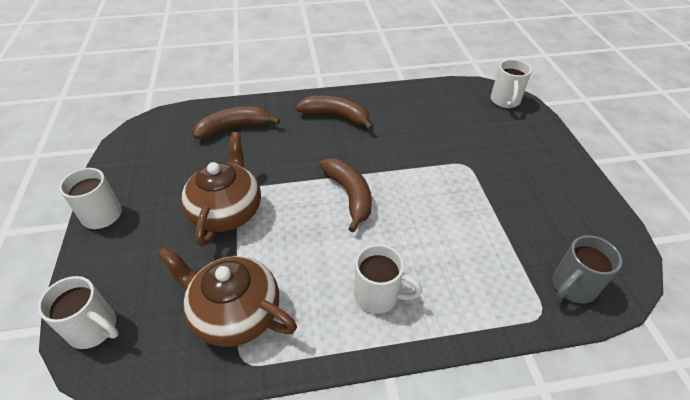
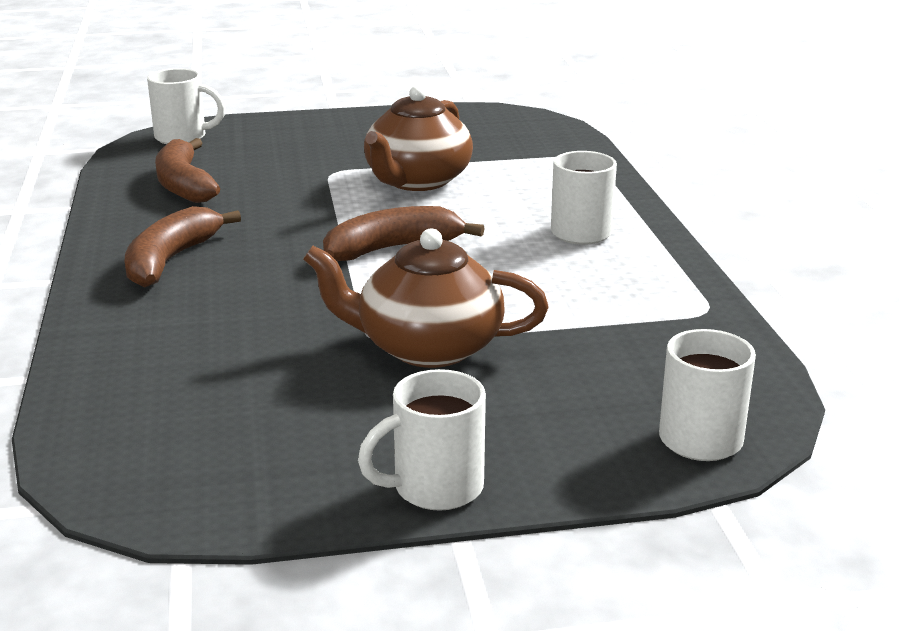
camera: 90 degrees left, 20 degrees down
brown teapot [157,246,297,347] -> brown teapot moved to [364,85,473,191]
brown banana [193,107,280,139] -> brown banana moved to [155,138,220,203]
grey mug [552,235,622,304] -> none

